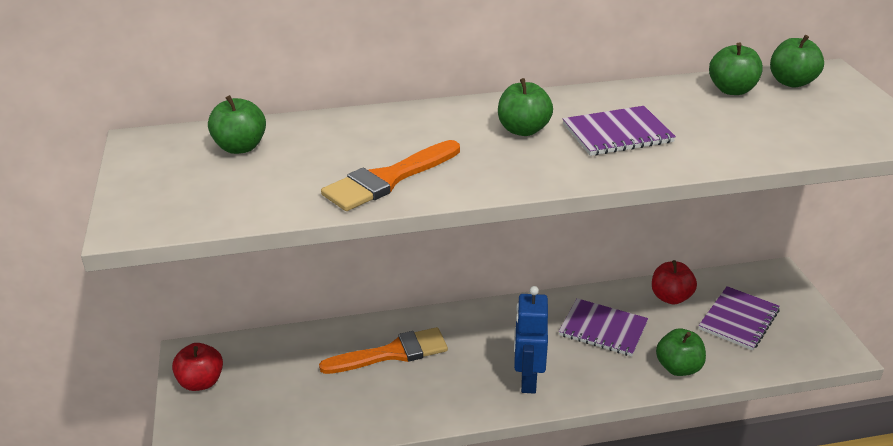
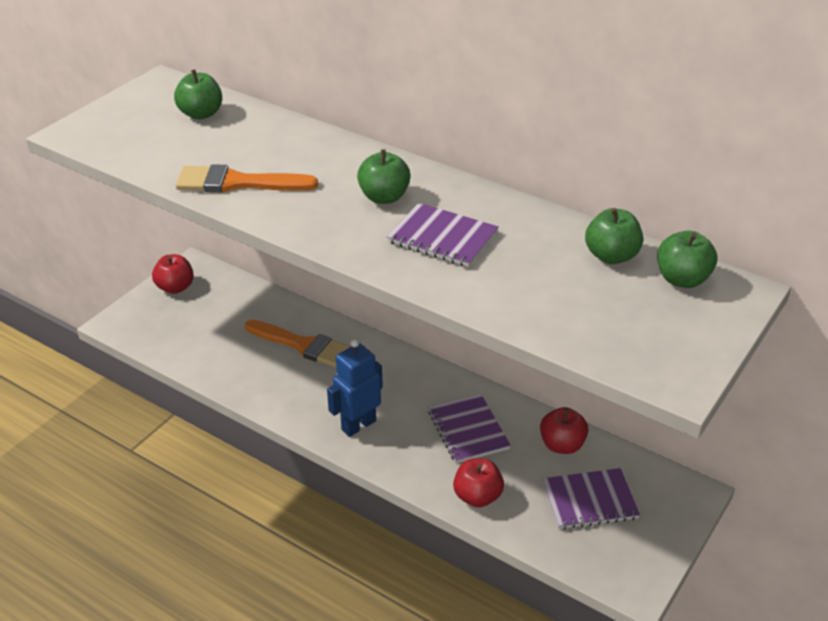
camera: 45 degrees right, 5 degrees up
green apple [656,329,706,376] -> red apple [453,458,504,507]

